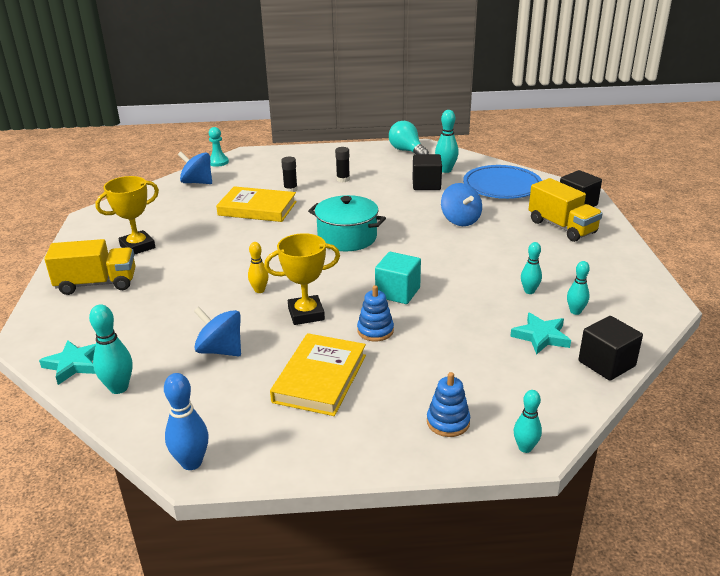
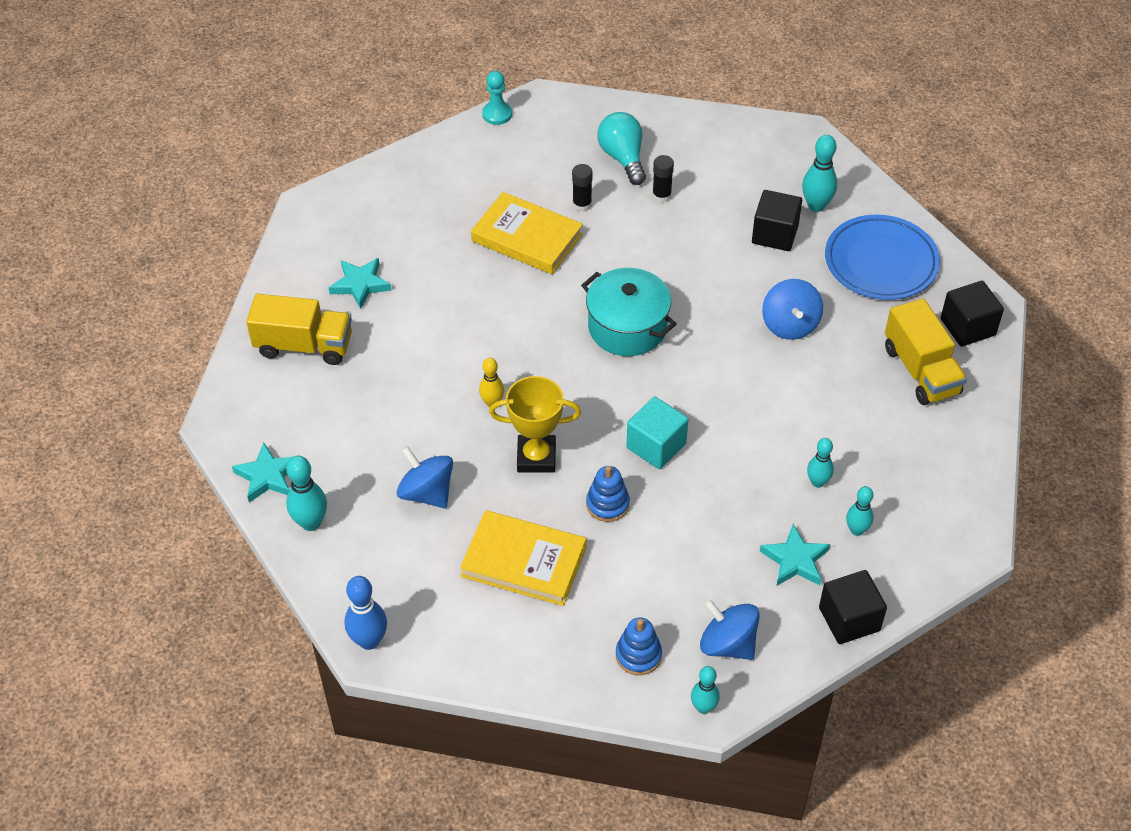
camera: 15 degrees right, 20 degrees up
yellow trophy [95,176,159,255] -> turquoise star [329,258,391,309]
blue spinning top [178,152,212,184] -> blue spinning top moved to [700,599,760,660]
yellow book [270,333,366,416] -> yellow book turned 75 degrees clockwise [460,510,586,606]
turquoise light bulb [389,121,429,154] -> turquoise light bulb moved to [597,112,646,185]

